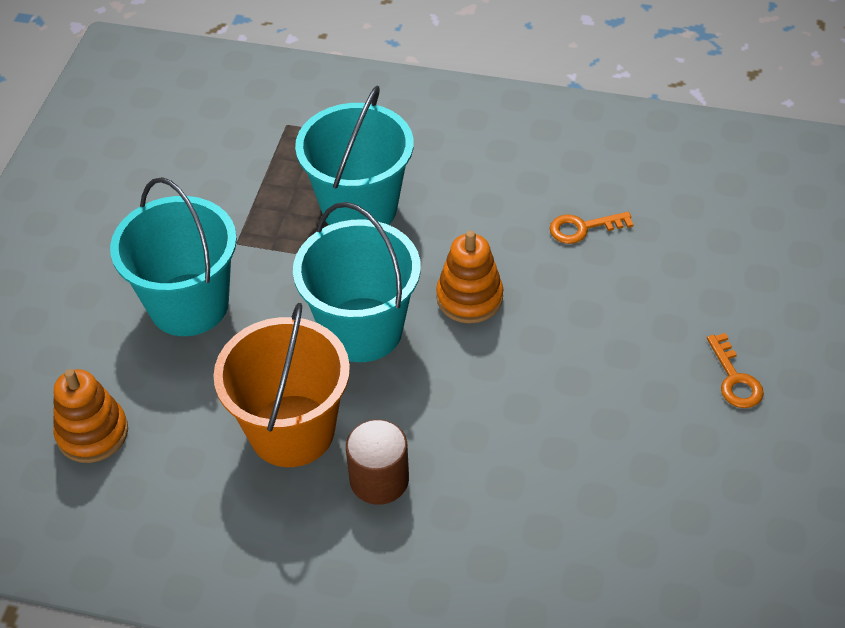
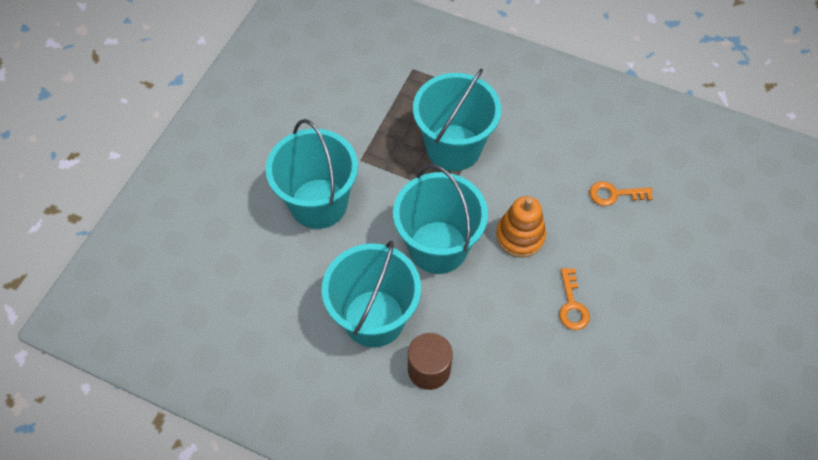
camera: 10 degrees right, 10 degrees up
orange stacking toy [53,369,128,463] -> none
orange bucket [213,303,350,467] -> turquoise bucket [322,241,421,347]
orange key [707,333,764,408] -> orange key moved to [559,268,590,330]

